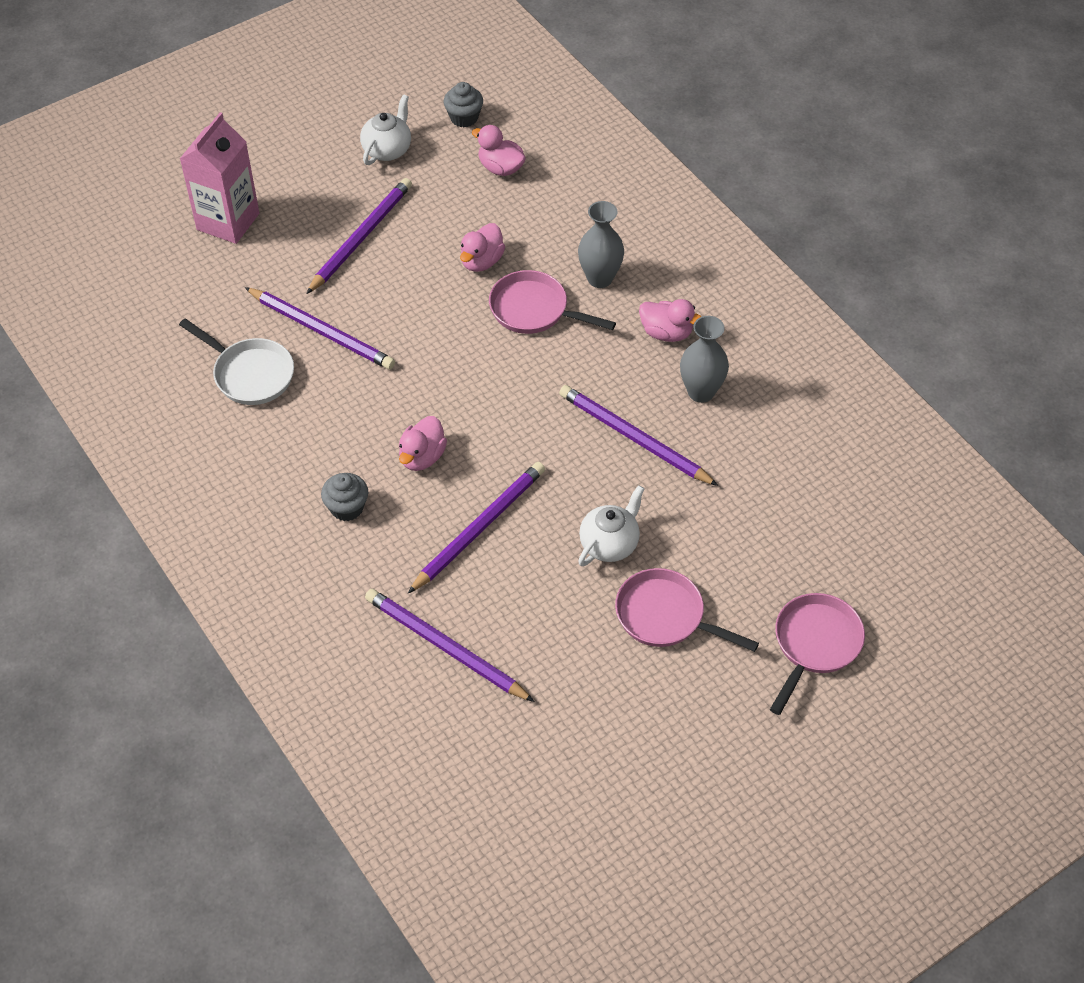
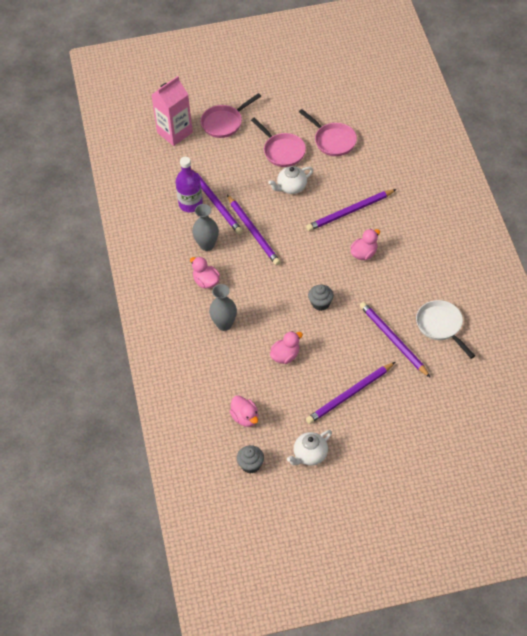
camera: 155 degrees left, 0 degrees up
pink carton [180,112,259,244] -> pink carton moved to [152,76,193,146]
grey cupcake [321,473,368,521] -> grey cupcake moved to [308,285,334,311]
purple pencil [365,589,535,702] -> purple pencil moved to [191,169,243,234]
pink pan [489,270,616,334] -> pink pan moved to [299,109,357,156]
none -> purple bottle [176,157,203,212]

